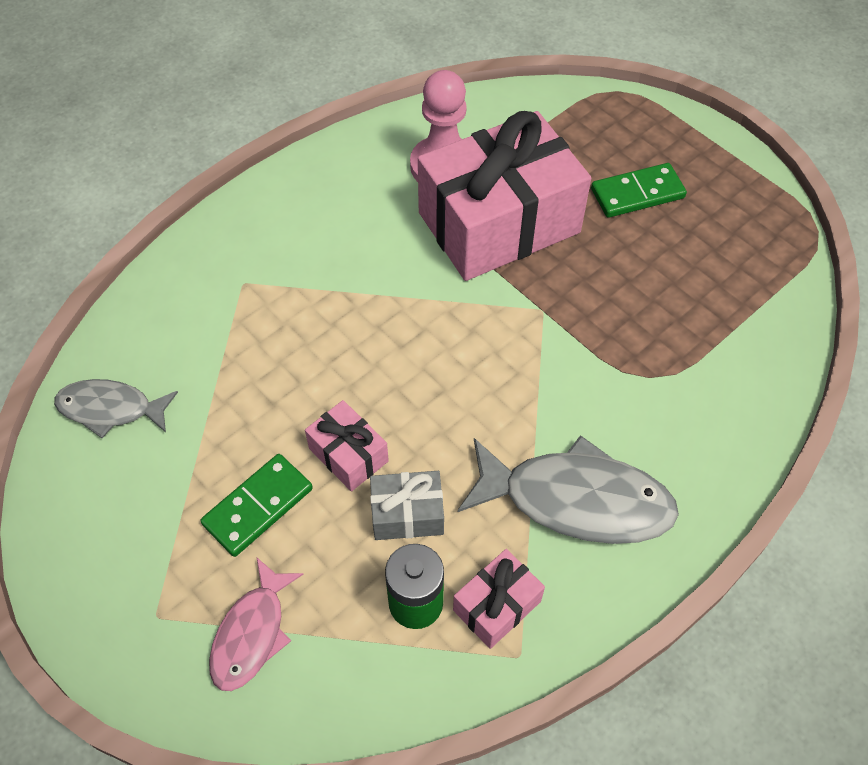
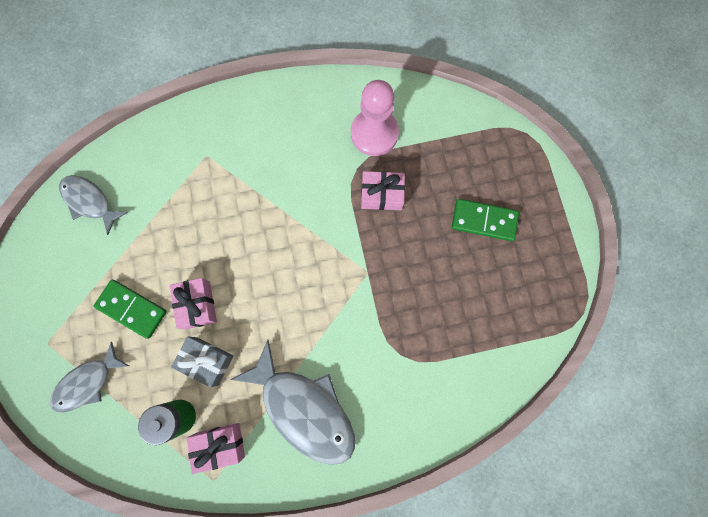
camera: 30 degrees right, 20 degrees up
green domino [201,454,313,557] -> green domino turned 45 degrees clockwise [94,280,167,339]
pink fish [209,557,303,691] -> grey fish [50,342,129,413]
pink gift [418,111,591,281] -> pink gift [361,171,405,210], size x0.43

